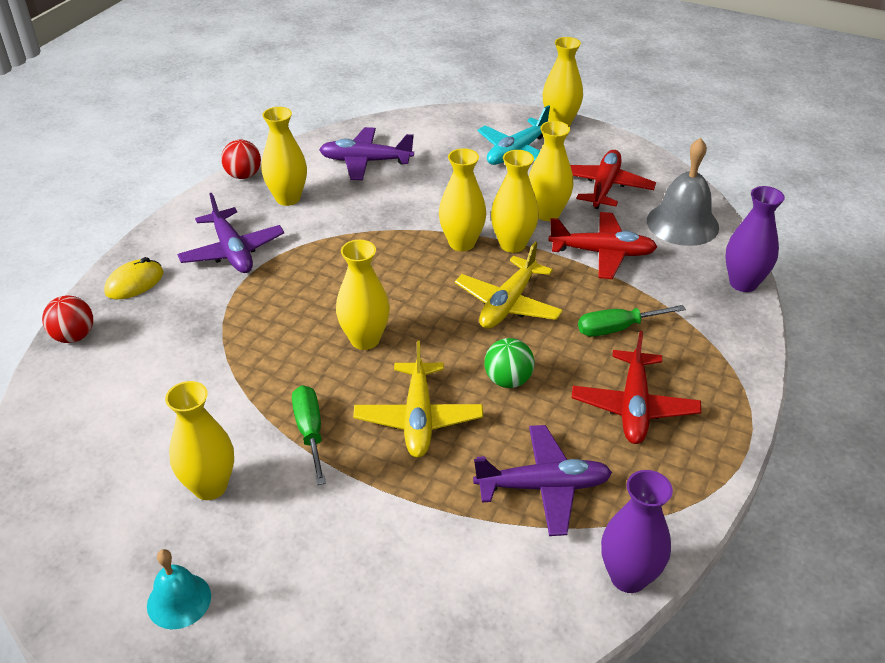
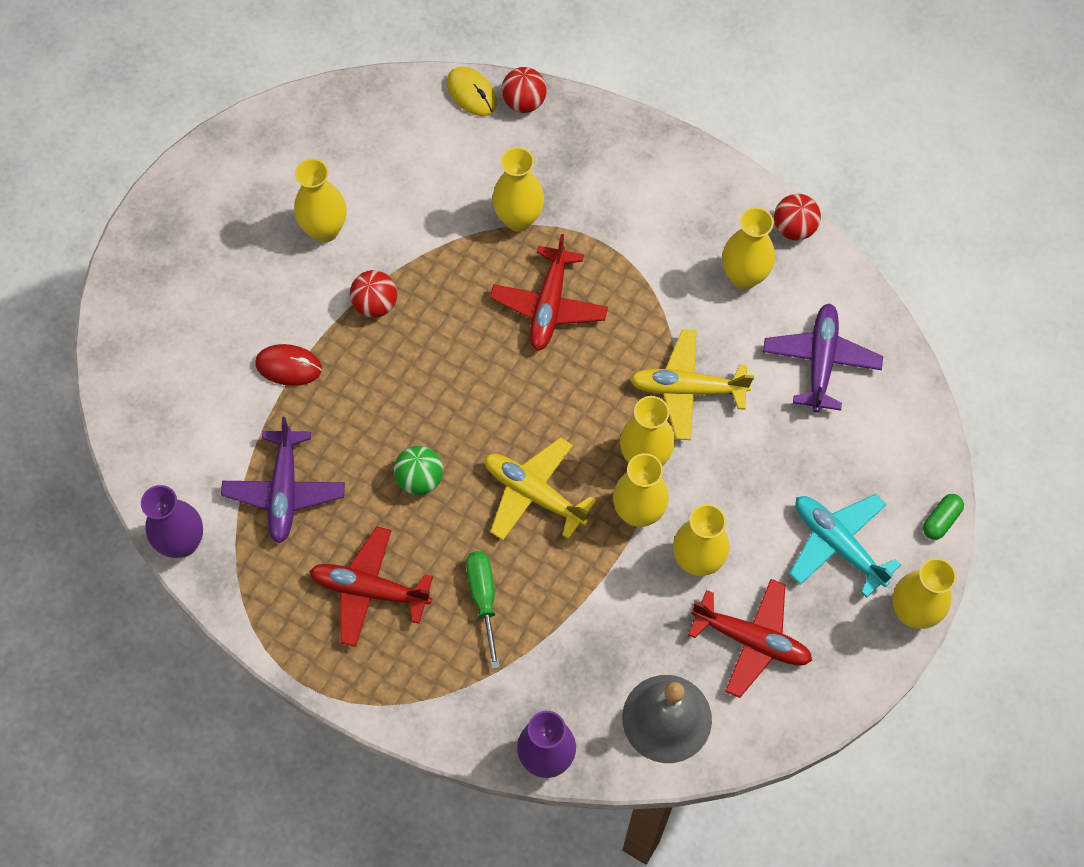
camera: 95 degrees right, 25 degrees up
yellow mouse [104,257,163,299] -> yellow mouse moved to [447,67,497,116]
turquoise bell [147,549,211,629] -> none
purple plane [177,193,284,273] -> none
green screwdriver [292,385,326,485] -> red ball [350,270,397,318]
yellow vase [336,240,390,350] -> yellow vase moved to [492,147,544,231]
yellow plane [353,341,483,458] -> yellow plane moved to [630,329,754,440]
red plane [548,212,657,279] -> red plane moved to [490,234,608,351]
none -> red mouse [255,344,322,386]
none -> green capsule [923,494,964,540]

